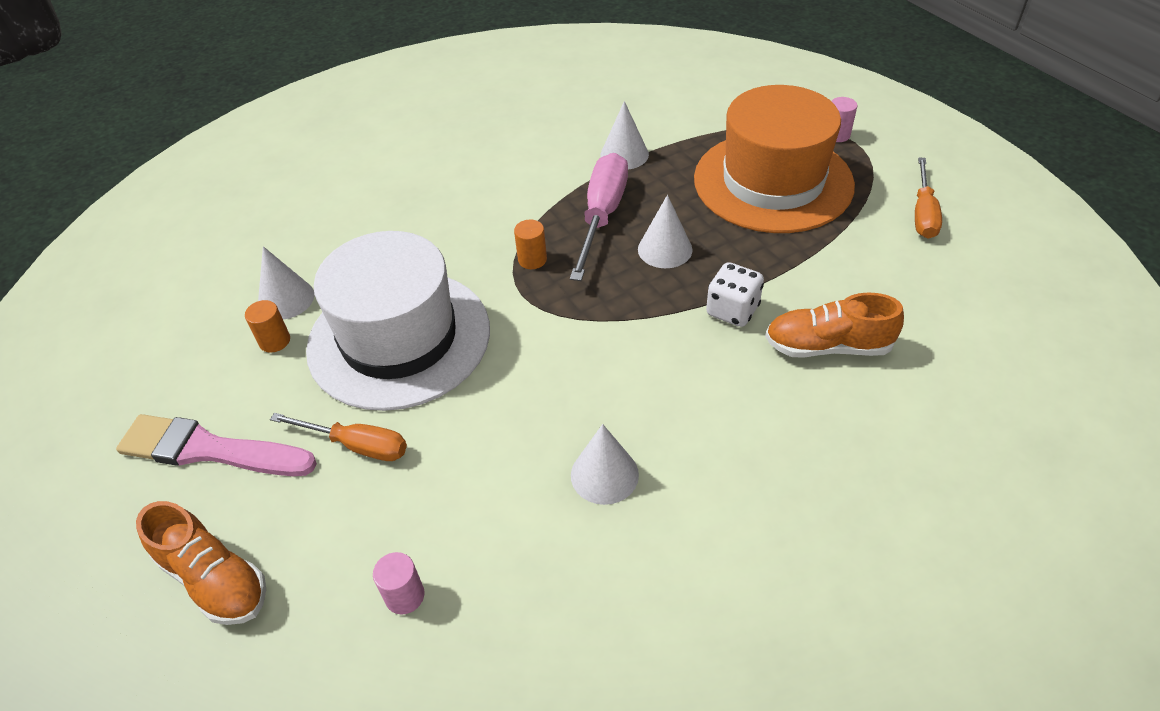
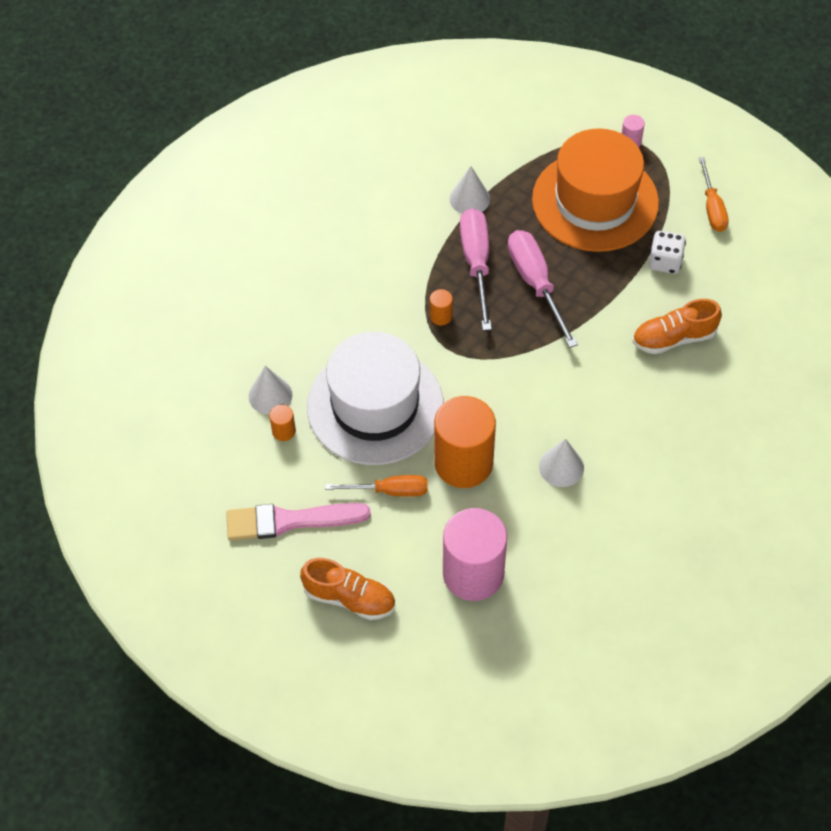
camera: 20 degrees left, 10 degrees up
pink cylinder [373,552,425,614] -> pink cylinder [443,508,507,601], size x2.46
white cone [638,195,693,268] -> pink screwdriver [508,230,578,348]
white dice [706,262,764,327] -> white dice moved to [649,231,686,274]
none -> orange cylinder [434,396,496,488]

